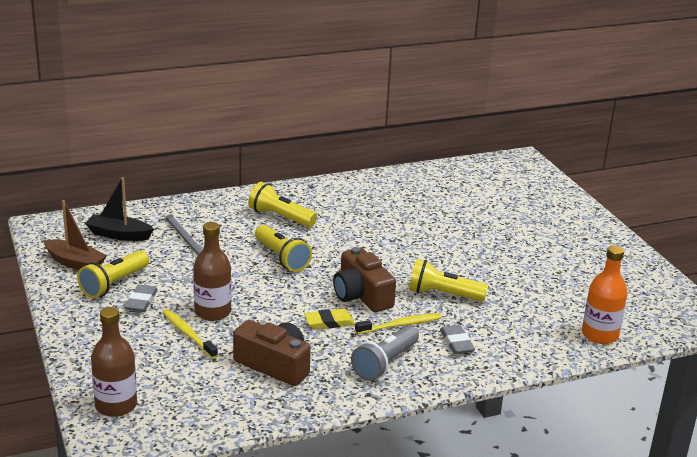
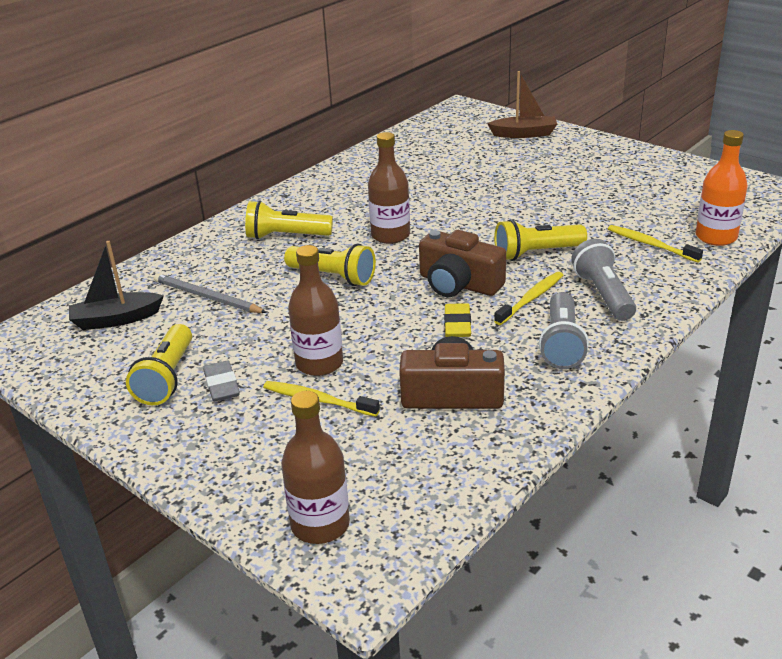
camera: 25 degrees left, 5 degrees up
brown boat [43,200,107,270] -> brown boat moved to [487,71,557,138]
yellow eraser [304,309,355,329] -> yellow eraser turned 45 degrees counterclockwise [444,303,471,337]
grey eraser [440,325,475,354] -> grey flashlight [571,239,636,321]
none -> brown bottle [368,132,410,244]
none -> yellow toothbrush [608,225,703,263]

